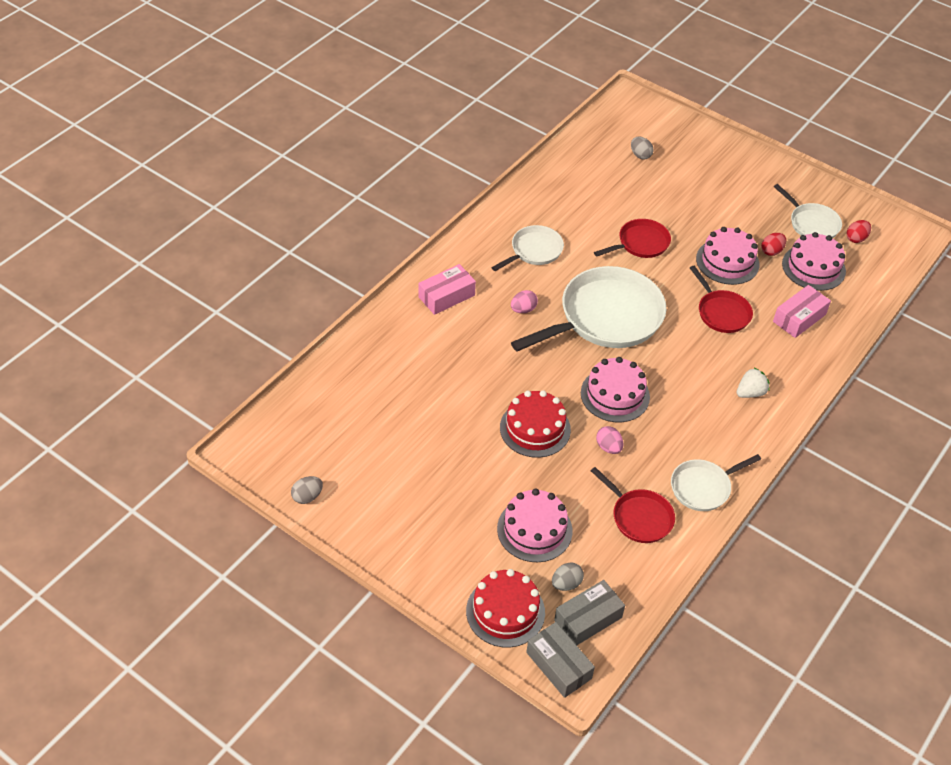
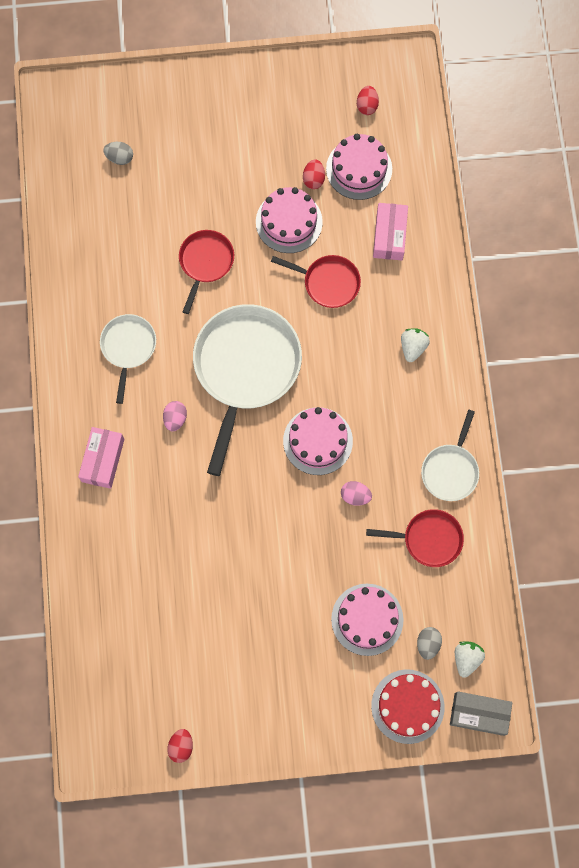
camera: 40 degrees left, 25 degrees up
grey egg [291,476,323,504] -> red egg [167,729,193,763]
red cake [500,390,571,458] -> none
grey box [554,580,625,645] -> white strawberry [455,641,485,678]
white pan [774,184,842,238] -> none

